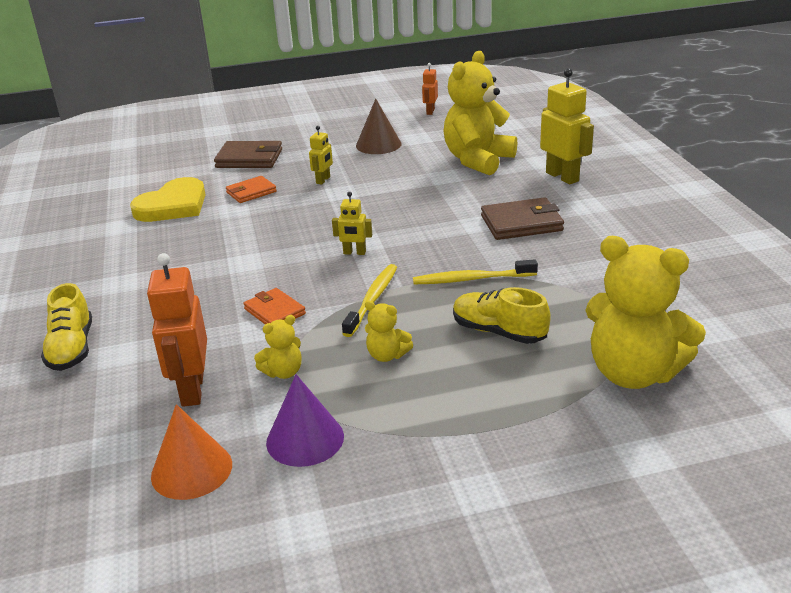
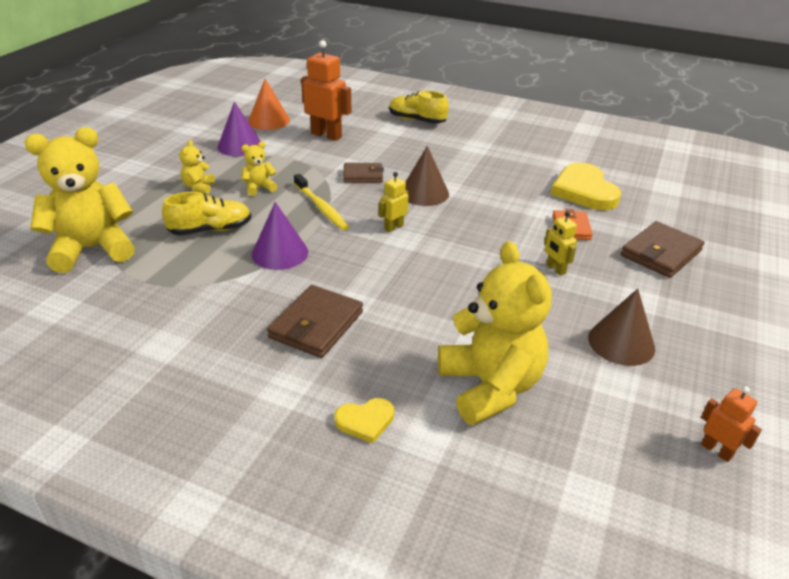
camera: 125 degrees right, 5 degrees up
orange wallet [243,288,306,324] -> brown wallet [343,163,384,183]
yellow teddy bear [254,315,301,379] -> yellow teddy bear moved to [180,140,215,194]
yellow toothbrush [413,259,538,284] -> purple cone [252,202,308,270]
yellow robot [540,68,594,185] -> yellow heart [335,398,394,443]
none -> brown cone [406,146,449,206]

